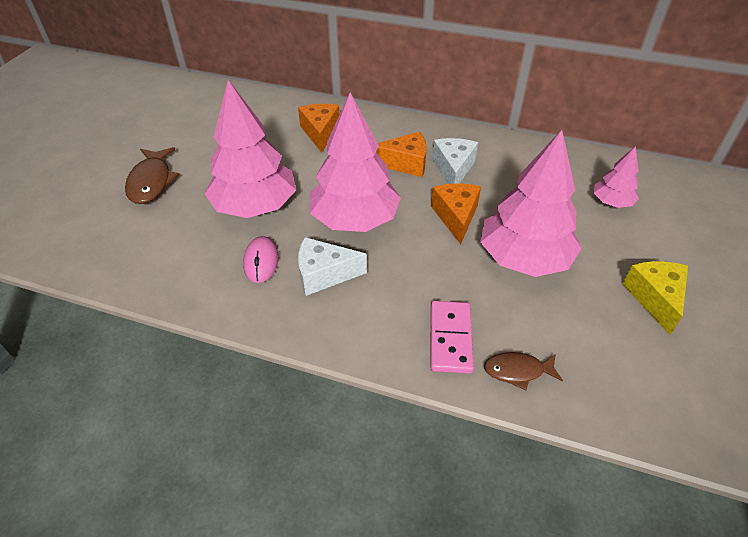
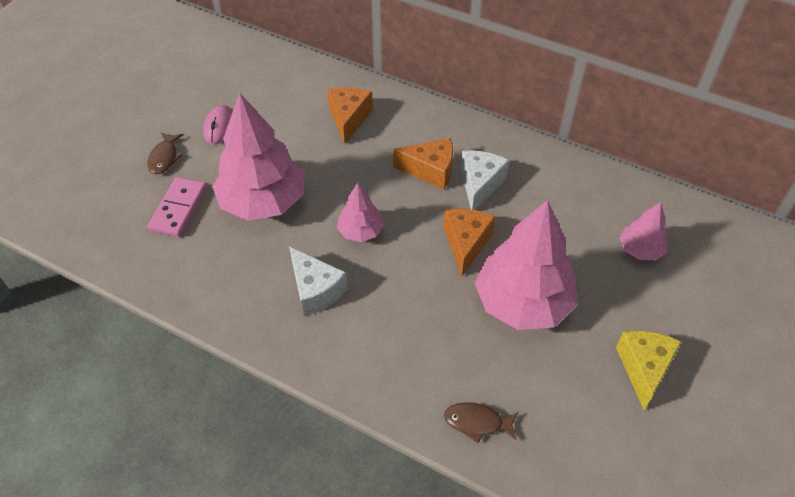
camera: 10 degrees right, 5 degrees up
brown fish [125,147,179,204] -> brown fish [147,132,183,174], size x0.63
pink mouse [243,236,279,283] -> pink mouse moved to [203,105,233,144]
white cheese [298,237,367,296] -> white cheese turned 135 degrees counterclockwise [289,247,348,316]
pink tree [310,93,401,232] -> pink tree [337,183,384,242], size x0.50
pink domino [430,301,474,374] -> pink domino moved to [148,177,207,237]

